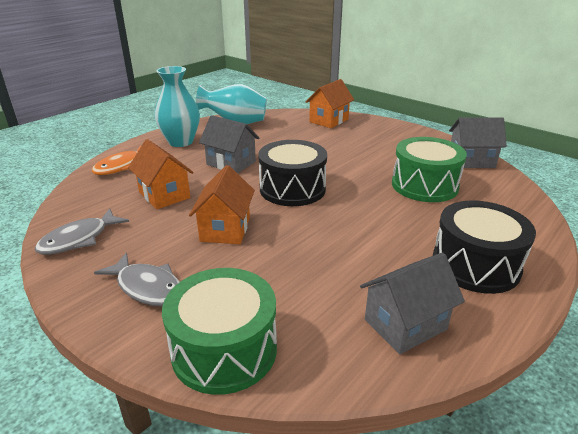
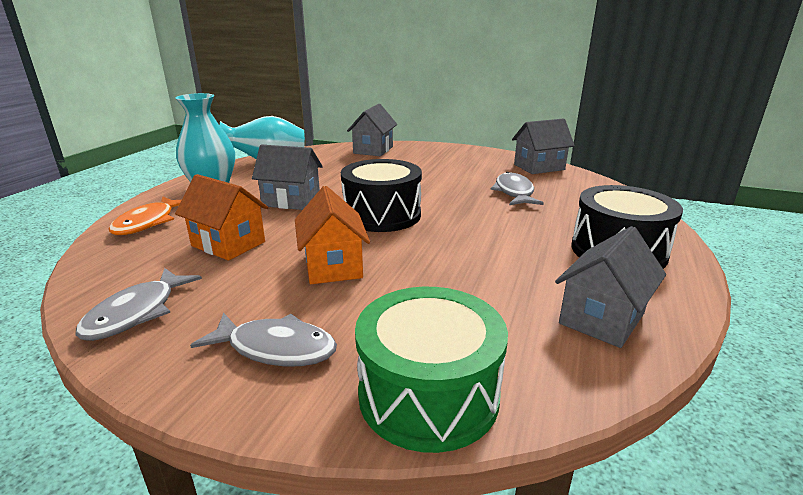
camera: 20 degrees left, 5 degrees down
orange house [306,79,354,128] -> grey house [347,104,397,156]
green drum [392,137,467,202] -> grey fish [490,172,544,205]

